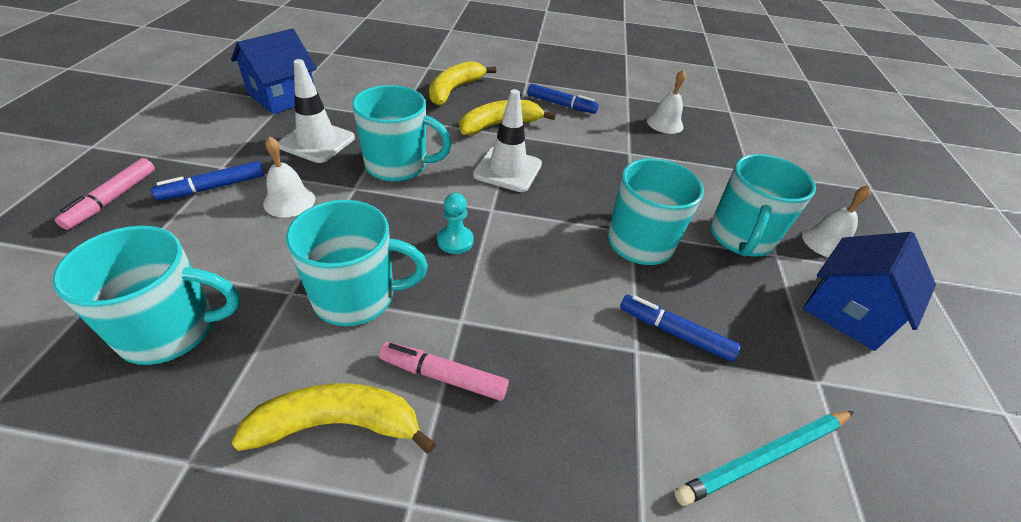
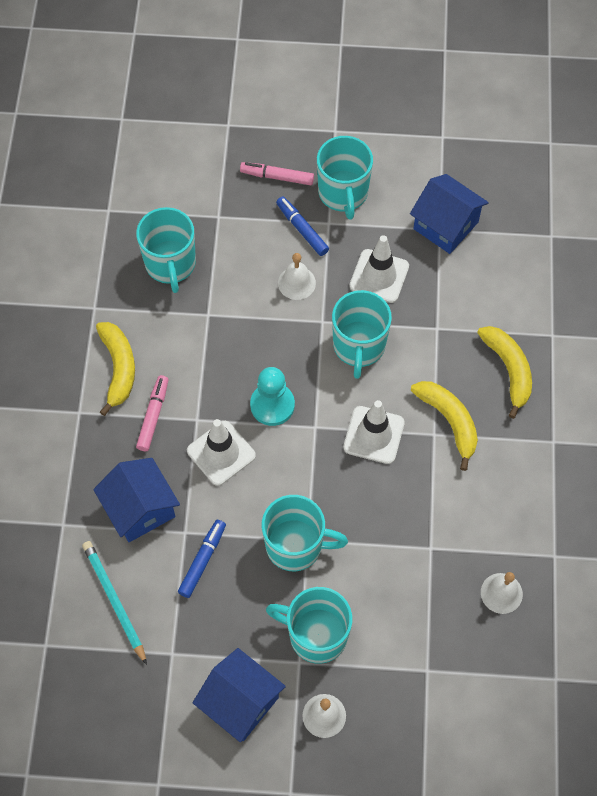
camera: 90 degrees right, 20 degrees up
turquoise mug [286,200,428,326] -> turquoise mug moved to [317,136,373,220]
yellow banana [429,61,496,106] -> yellow banana turned 45 degrees clockwise [477,326,532,419]
turquoise pawn [437,193,474,254] -> turquoise pawn [250,367,295,426], size x1.59
blue marker [527,84,599,114] -> none
none -> blue house [93,458,180,542]
none -> white traffic cone [187,419,256,486]

